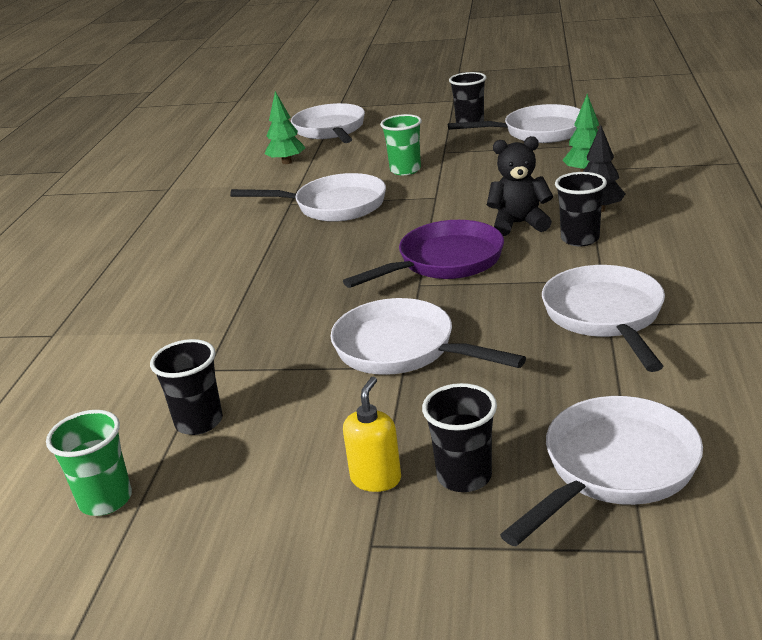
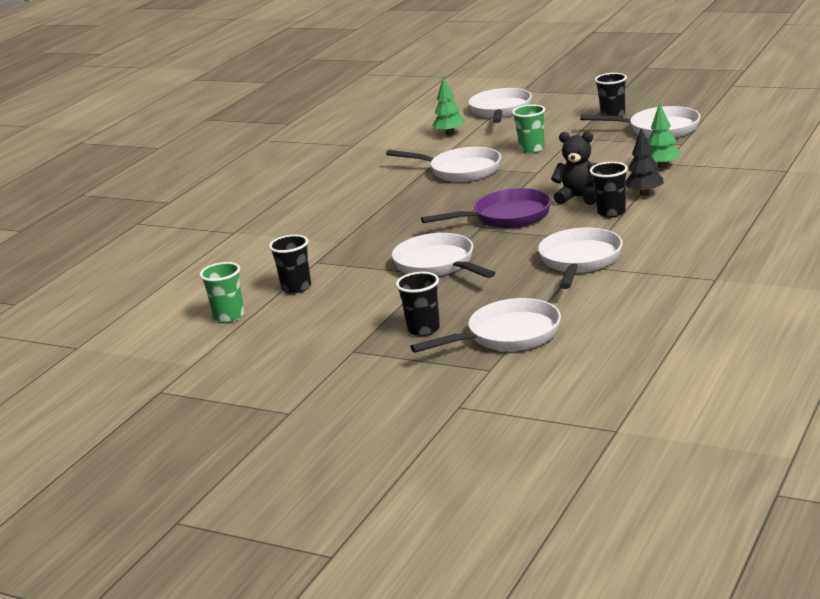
camera: 20 degrees right, 5 degrees down
yellow soap dispenser [343,377,401,492] -> none

